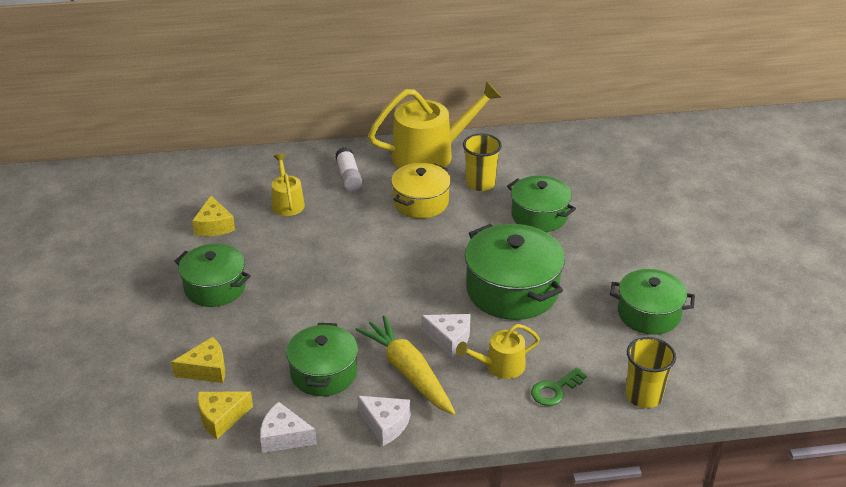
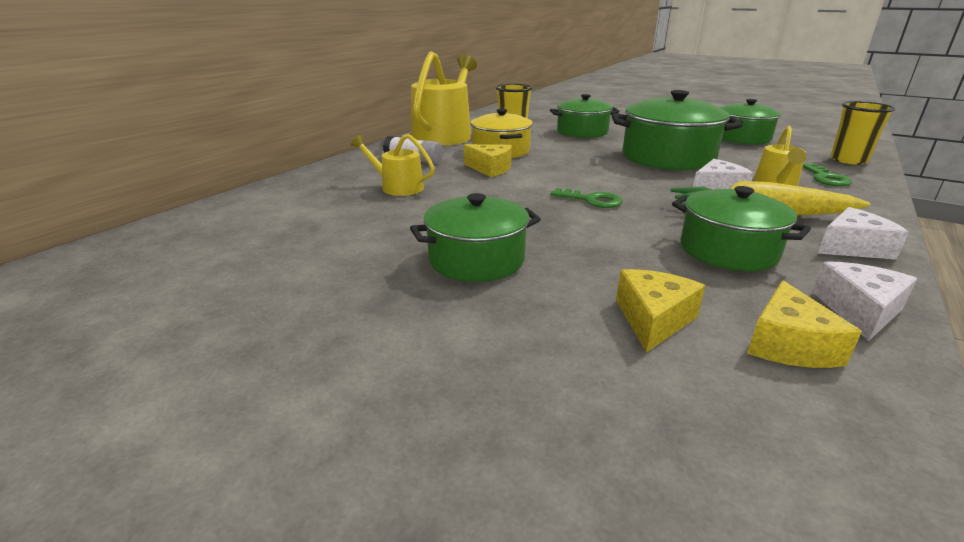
camera: 50 degrees left, 10 degrees down
yellow cheese [192,196,235,236] -> yellow cheese moved to [464,144,512,177]
white cheese [260,402,317,453] -> white cheese turned 150 degrees clockwise [812,261,917,341]
none -> green key [551,188,623,208]

